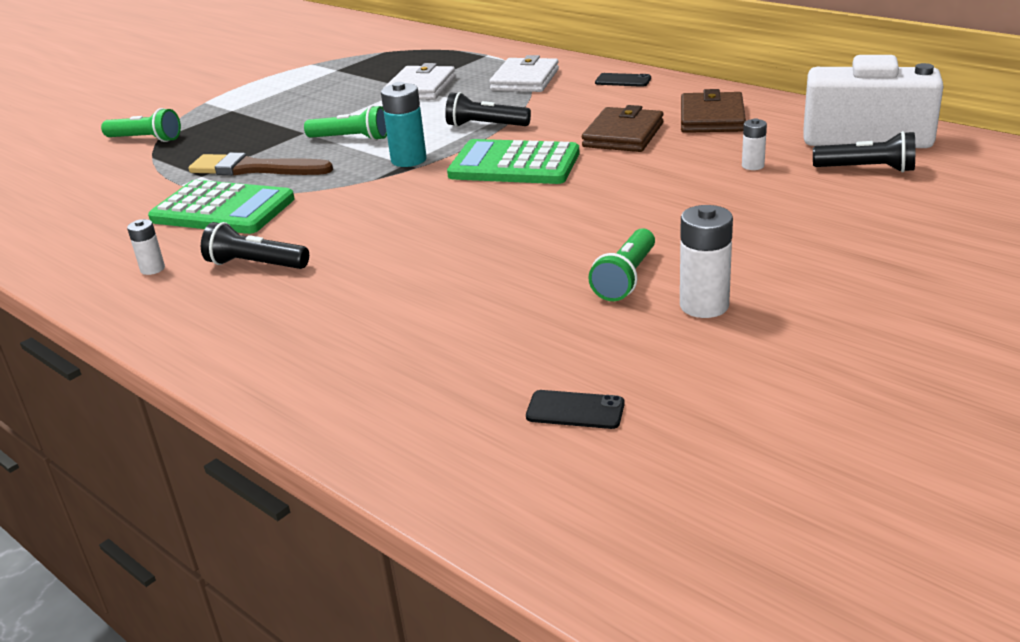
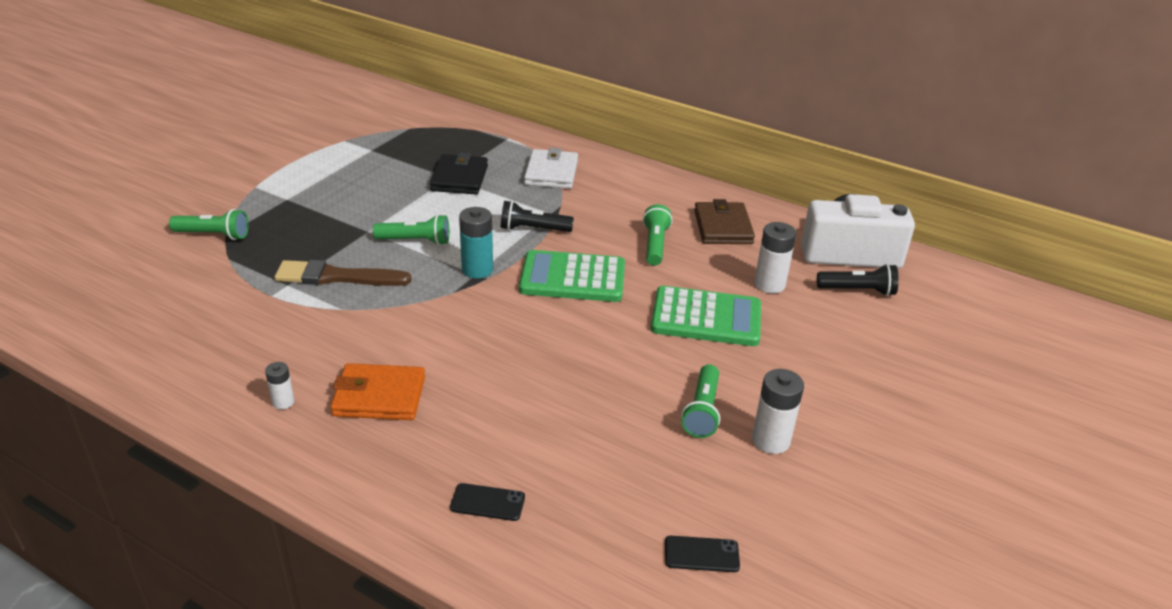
camera: 15 degrees left, 5 degrees up
green calculator [148,180,295,234] -> green calculator moved to [651,286,761,346]
black flashlight [201,222,309,269] -> orange wallet [330,363,425,420]
white wallet [385,63,456,100] -> black wallet [430,153,488,195]
brown wallet [582,105,664,152] -> green flashlight [643,204,673,266]
black phone [595,73,651,87] -> black phone moved to [450,483,525,521]
white battery [742,118,767,170] -> white battery [754,222,796,293], size x1.75

